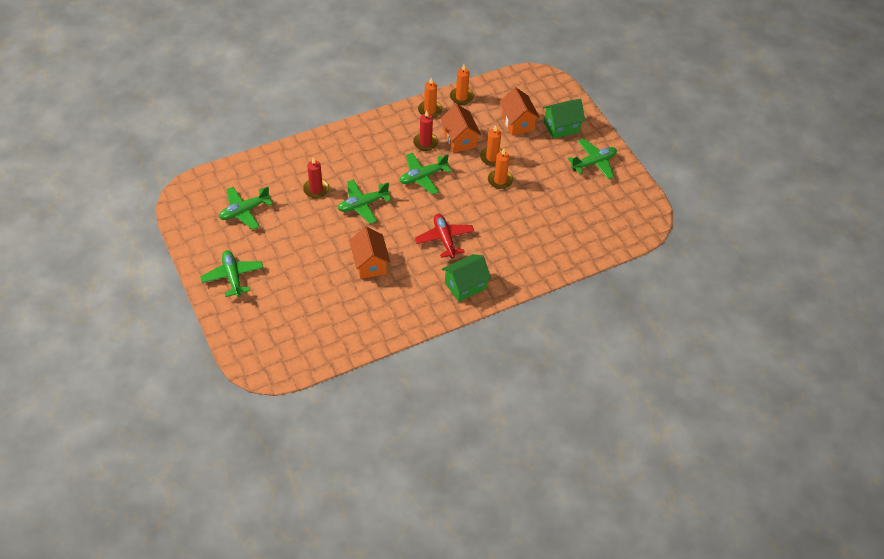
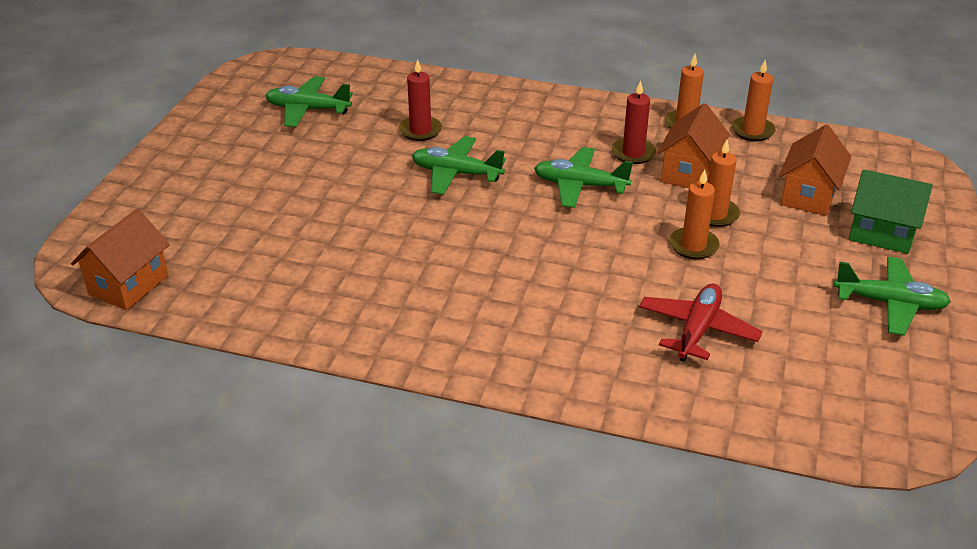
camera: 45 degrees right, 15 degrees down
green plane [200,250,263,297] -> none
orange house [349,227,391,279] -> orange house moved to [71,209,170,310]
red plane [415,214,474,259] -> red plane moved to [639,283,763,362]
green house [442,254,491,302] -> none

